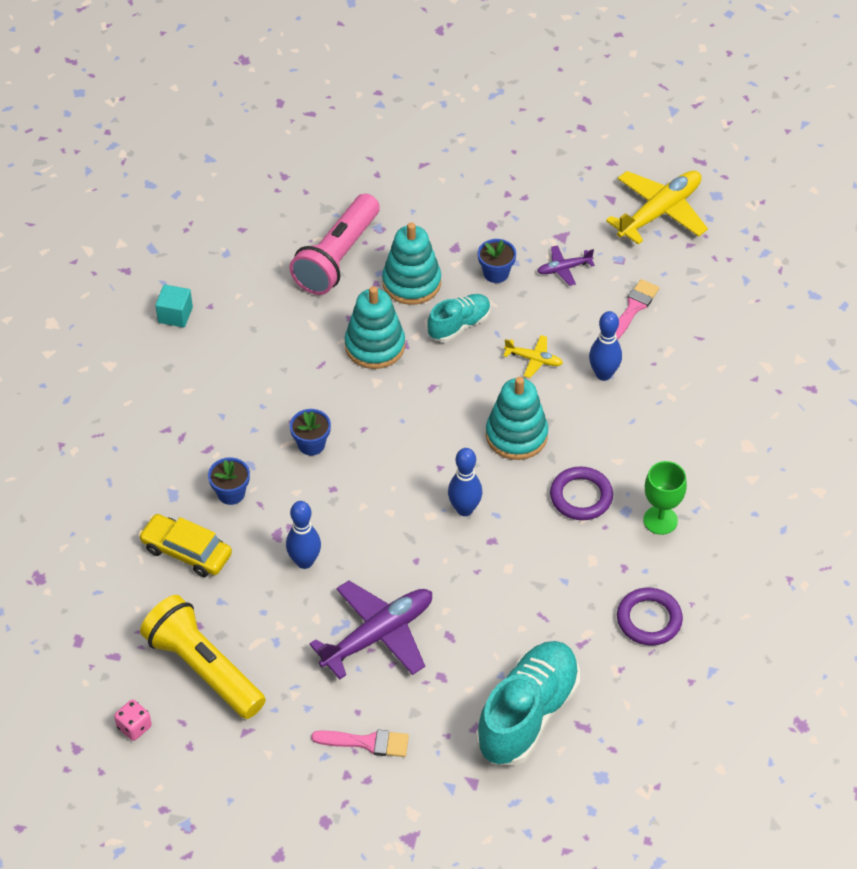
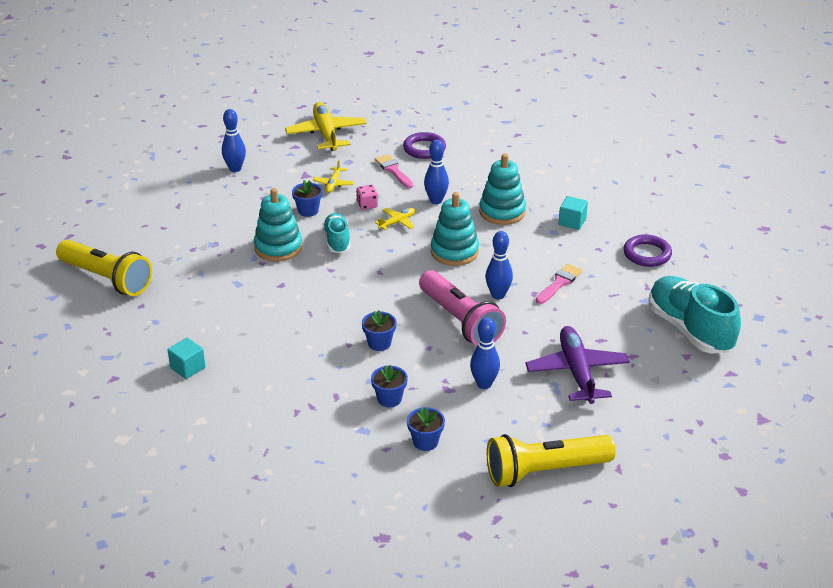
camera: 60 degrees left, 15 degrees down
pink dice [114,699,152,741] -> pink dice moved to [356,185,378,210]
yellow car [139,514,232,577] -> blue flower pot [407,407,445,451]
pink flashlight [289,194,380,295] -> pink flashlight moved to [419,271,506,346]
pink brush [311,729,409,757] -> pink brush moved to [536,264,582,304]
turquoise stacking toy [345,286,405,369] -> turquoise stacking toy moved to [479,153,526,225]
purple plane [537,245,595,286] -> yellow plane [313,160,354,193]
purple ring [550,466,613,520] -> purple ring moved to [403,132,446,159]
green goblet [643,461,687,535] -> turquoise cube [559,196,588,230]
none -> yellow flashlight [56,240,152,296]
none -> blue bowling pin [222,109,246,172]

